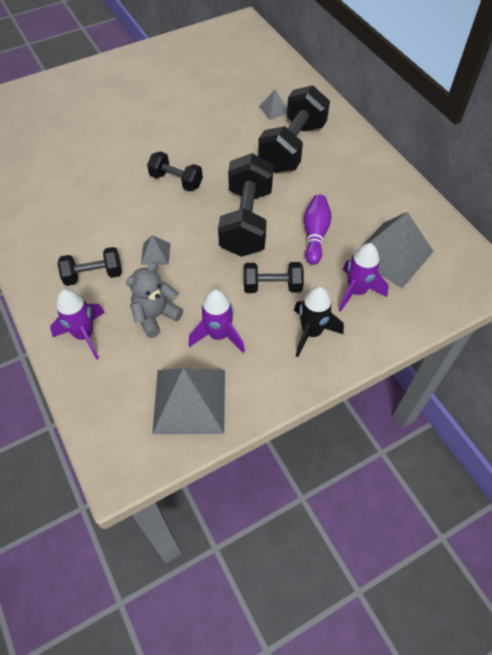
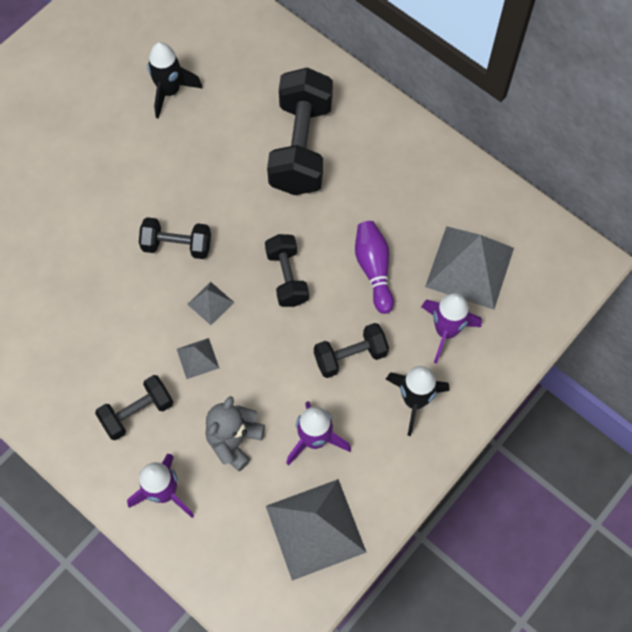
camera: 20 degrees left, 10 degrees up
black dumbbell [218,153,273,257] -> black dumbbell [265,234,309,307], size x0.56
grey pyramid [259,89,287,120] -> grey pyramid moved to [187,282,235,325]
none -> black rocket [147,42,203,119]

